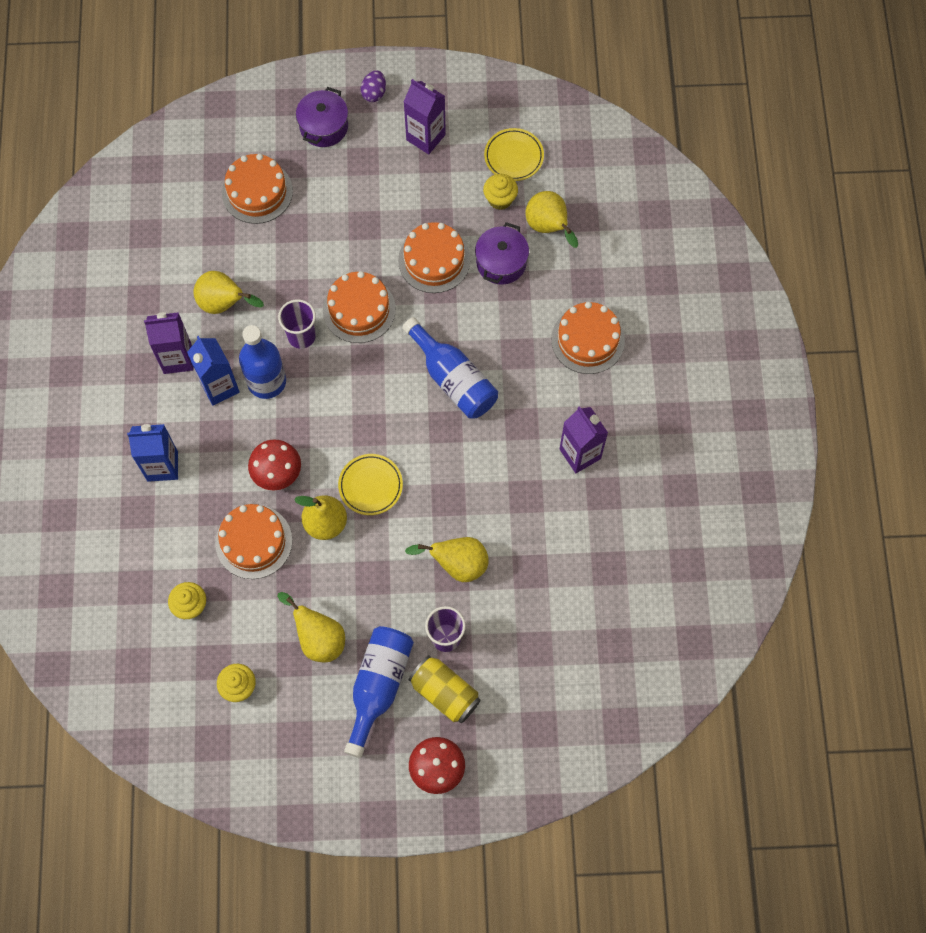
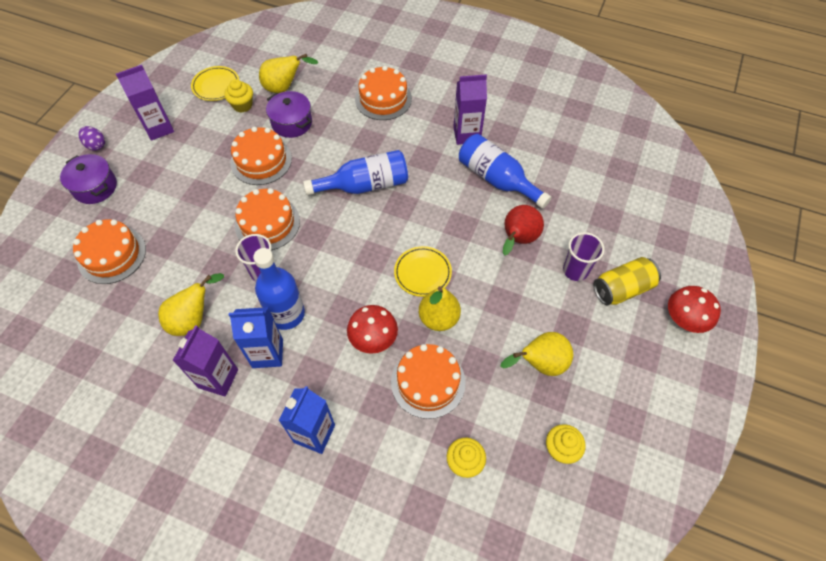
camera: 65 degrees left, 10 degrees down
blue bottle [344,626,414,758] -> blue bottle moved to [459,134,551,209]
yellow pear [405,537,489,582] -> red pear [503,205,544,255]

